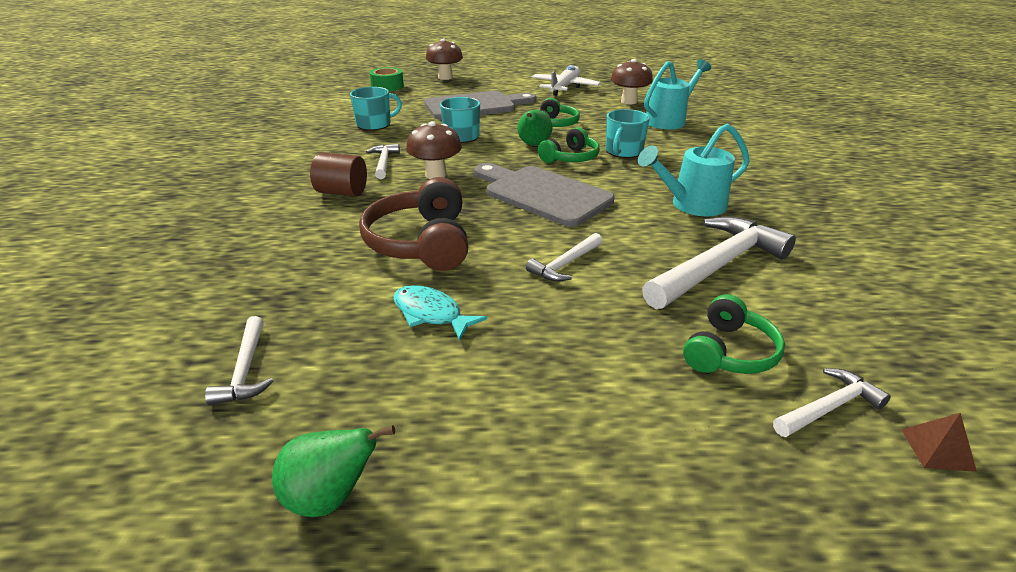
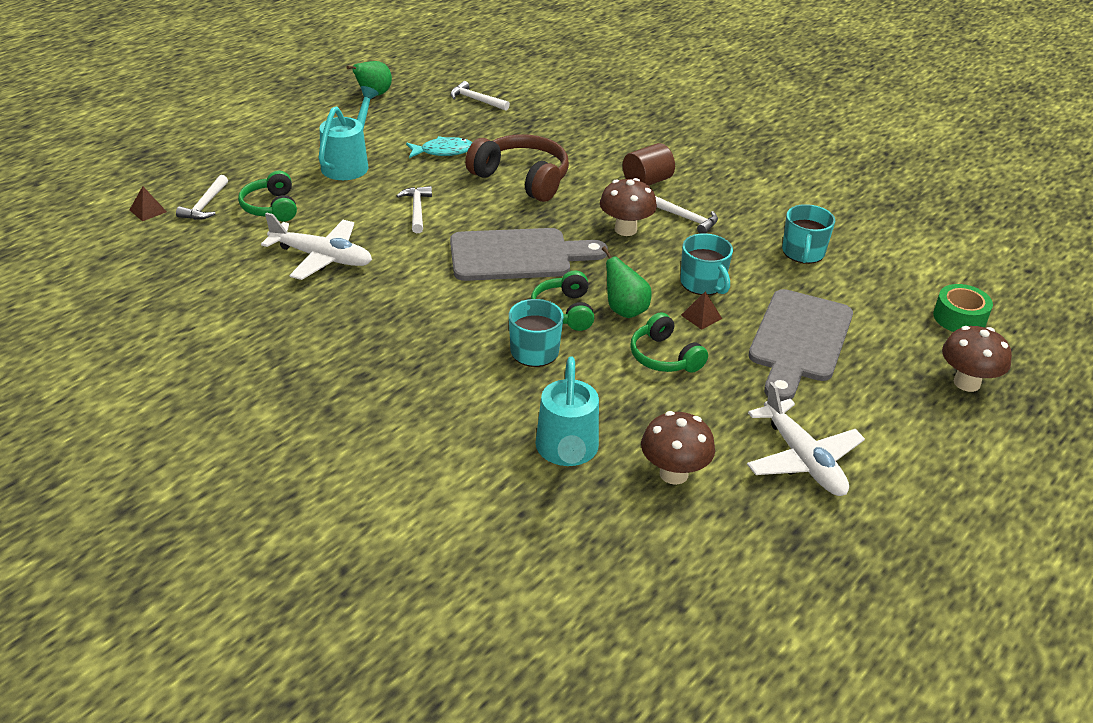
camera: 130 degrees right, 5 degrees up
turquoise watering can [638,123,750,216] -> turquoise watering can moved to [319,86,379,180]
white hammer [642,216,796,309] -> white plane [261,212,372,280]
none -> brown pyramid [681,291,722,330]

